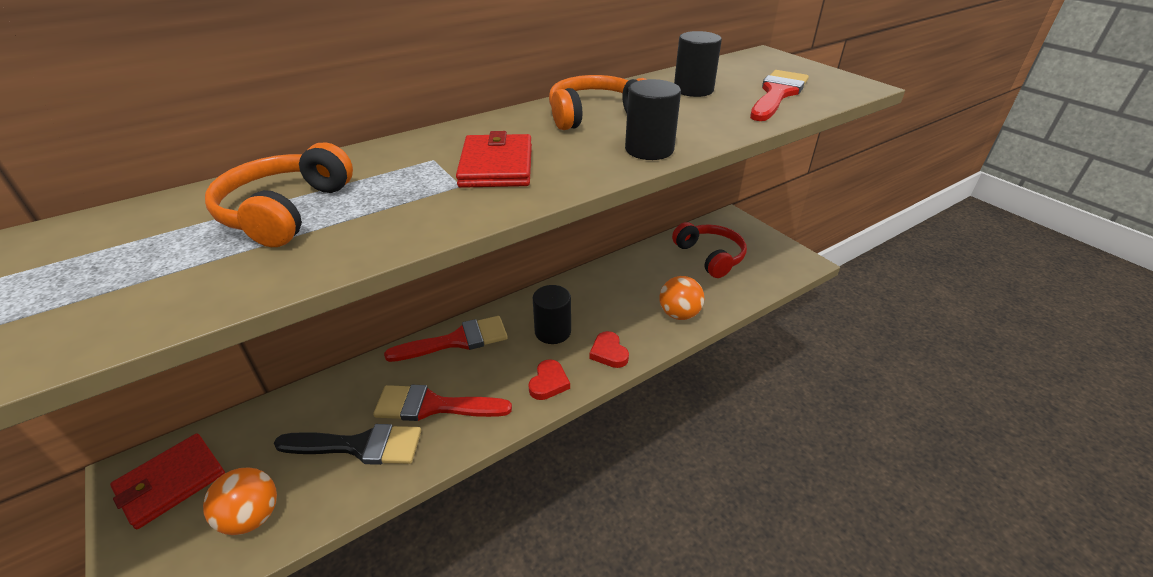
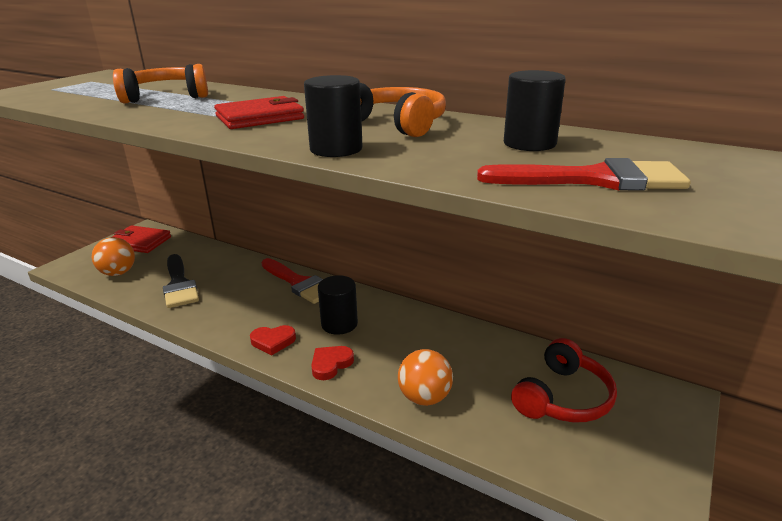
camera: 65 degrees right, 10 degrees down
red brush [373,385,512,421] -> none

